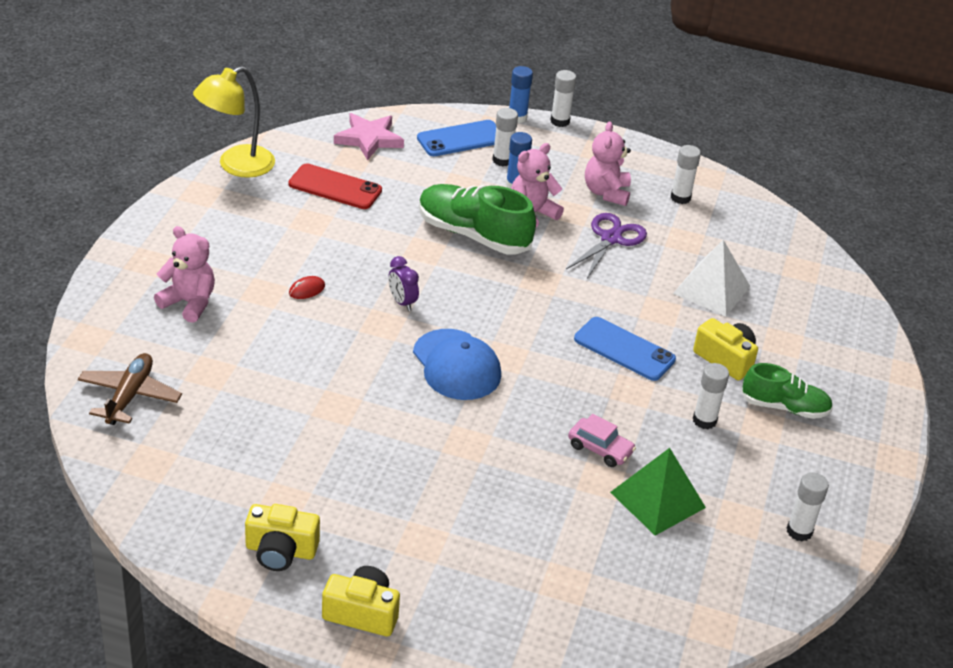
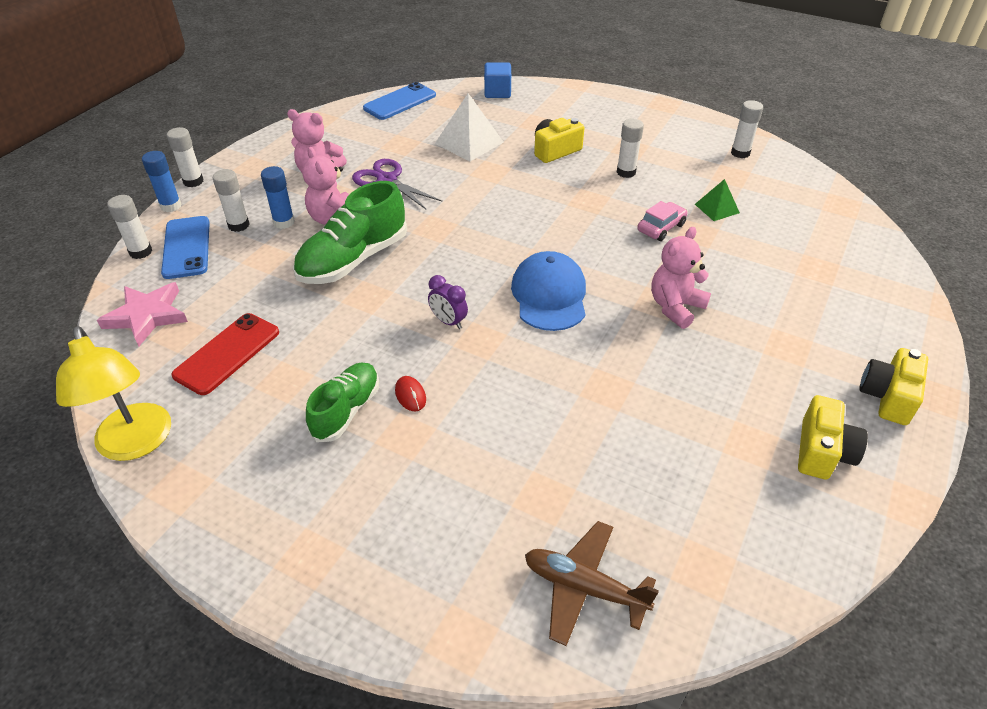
camera: 75 degrees left, 5 degrees up
pink teddy bear [154,226,215,323] -> pink teddy bear moved to [651,227,711,329]
purple clock [388,256,419,311] -> purple clock turned 60 degrees clockwise [428,275,468,329]
blue cap [413,329,501,400] -> blue cap turned 75 degrees counterclockwise [511,251,586,331]
blue phone [574,317,676,381] -> blue phone moved to [363,82,436,120]
green pyramid [610,448,706,536] -> green pyramid [695,179,740,221], size x0.58
white glue stick [671,145,701,204] -> white glue stick moved to [107,195,152,259]
green shoe [741,363,833,419] -> green shoe moved to [306,362,379,442]
none -> blue cube [484,62,511,98]

